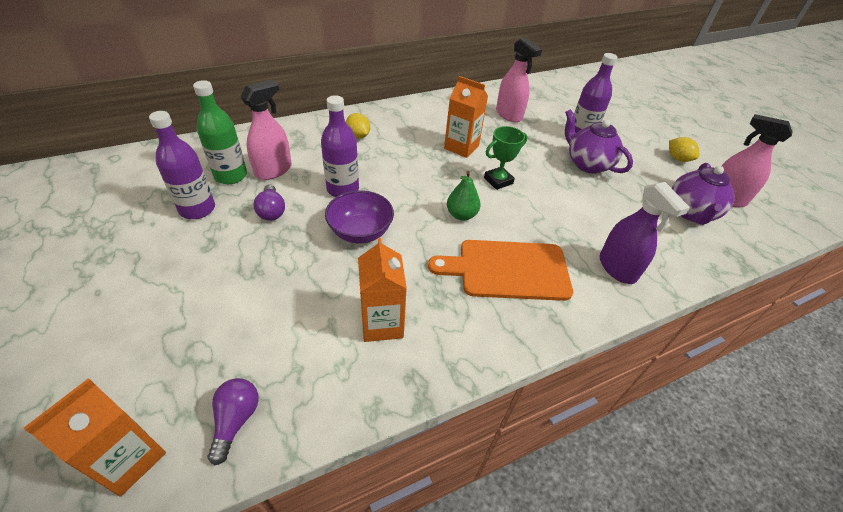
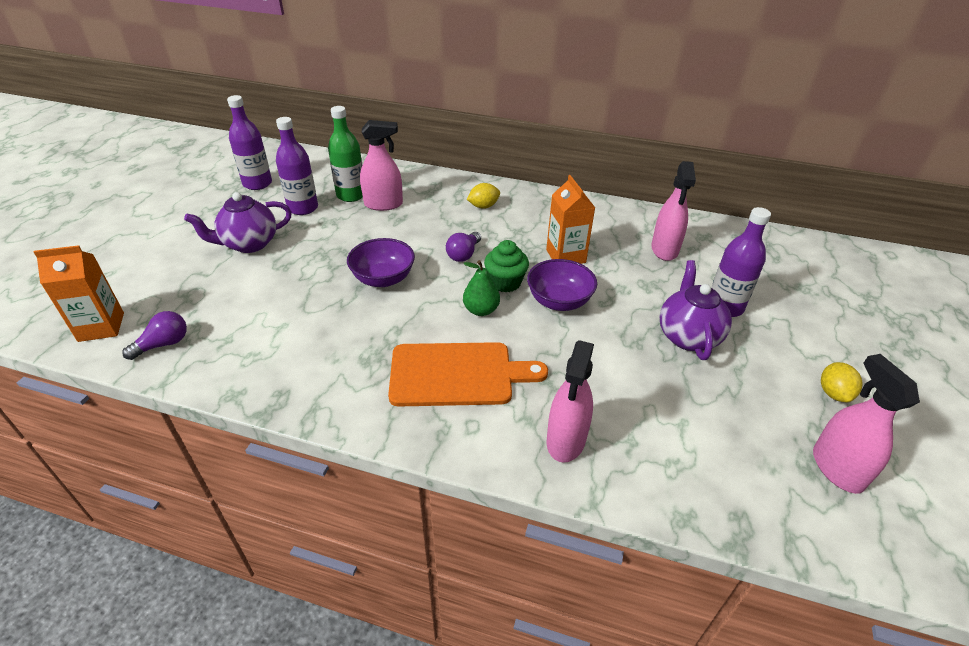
camera: 45 degrees right, 5 degrees down
purple light bulb [254,184,285,221] -> purple light bulb moved to [446,232,481,262]
purple bottle [321,95,359,197] -> purple bottle moved to [227,95,272,190]
yellow lemon [346,113,370,138] -> yellow lemon turned 60 degrees clockwise [467,183,500,209]
orange carton [358,238,407,342] -> none
orange cutting board [428,240,573,301] -> orange cutting board turned 135 degrees clockwise [388,342,548,407]
green trophy [484,126,527,190] -> purple bowl [527,259,597,311]
purple spray bottle [600,182,690,284] -> pink spray bottle [547,340,594,463]
purple teapot [672,163,734,225] -> purple teapot moved to [184,192,292,253]
none -> green cupcake [484,240,529,293]

